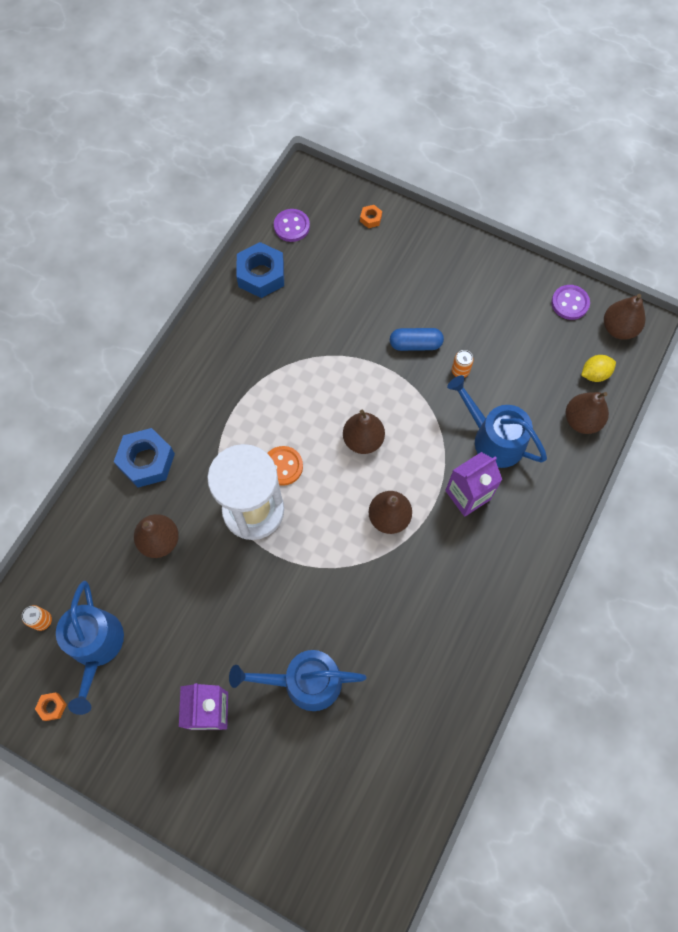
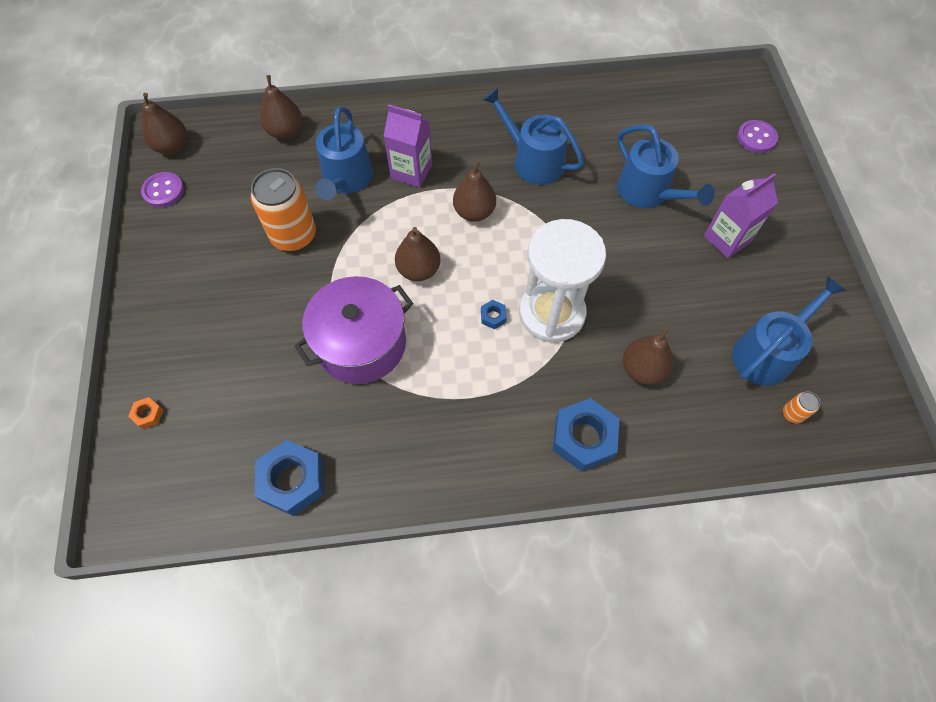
camera: 125 degrees left, 5 degrees down
orange nut [35,692,67,721] -> none
orange button [268,446,303,486] -> blue nut [481,300,507,329]
purple button [274,209,310,242] -> purple button moved to [737,120,778,153]
blue capsule [390,328,444,351] -> none
orange can [452,350,474,378] -> orange can [251,168,316,251], size x2.36
yellow lemon [581,355,616,382] -> none
none -> purple pot [294,276,413,384]
none -> blue watering can [483,87,584,185]

